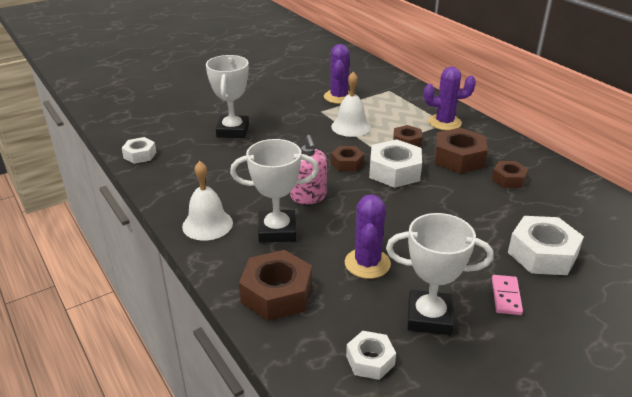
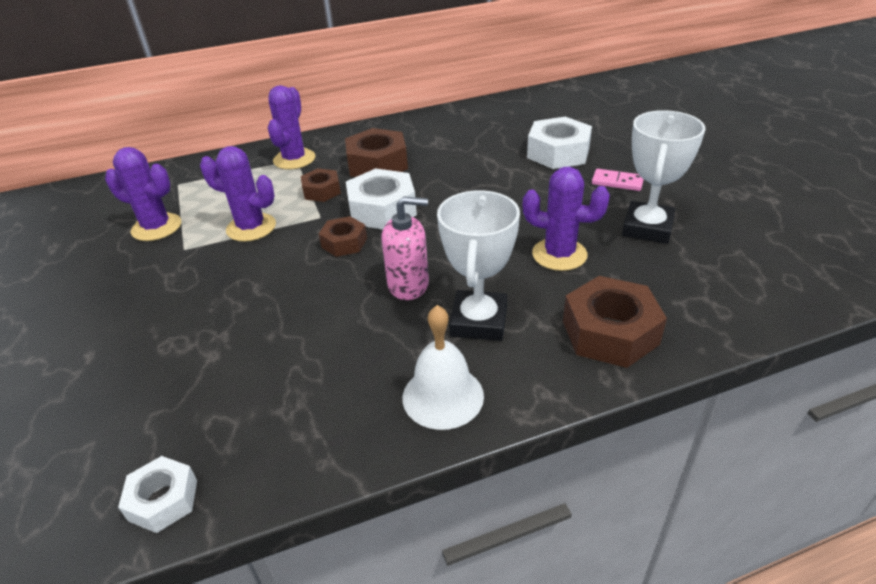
camera: 75 degrees left, 5 degrees up
white trophy [206,55,249,138] -> none
white bell [331,72,371,137] -> purple cactus [200,146,276,242]
white nut [346,331,396,380] -> none
brown nut [492,161,529,188] -> none

